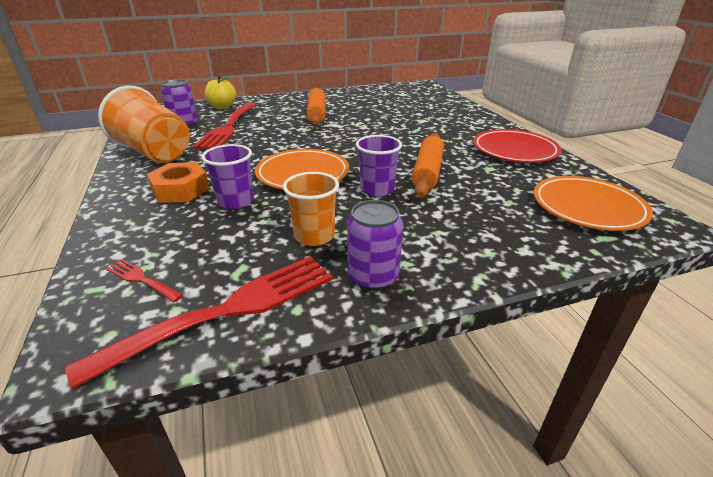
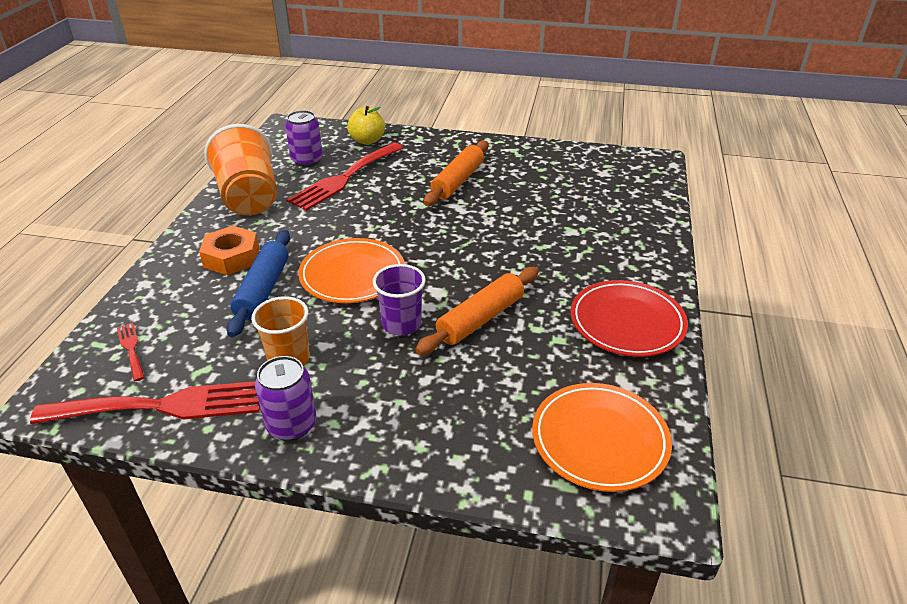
camera: 30 degrees right, 5 degrees up
purple cup [202,144,254,209] -> blue rolling pin [226,230,290,337]

